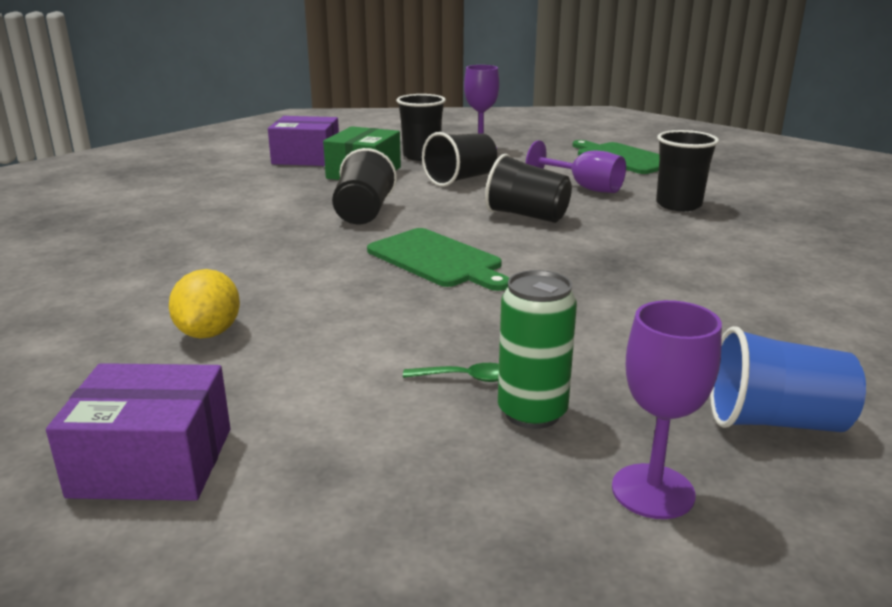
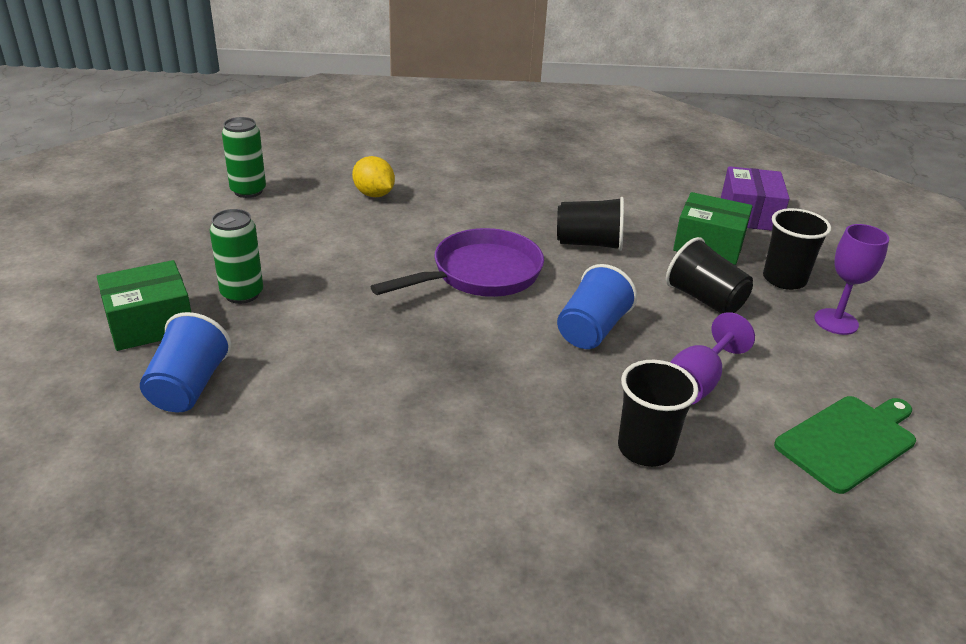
camera: 90 degrees right, 10 degrees up
purple box [46,363,230,501] -> green can [222,117,266,198]
yellow lemon [169,269,240,338] -> yellow lemon turned 45 degrees clockwise [352,156,395,197]
green cutting board [367,228,509,291] -> purple pan [370,228,544,297]
green spoon [403,363,499,382] -> none
black cup [485,154,572,223] -> blue cup [557,264,637,349]
purple goblet [612,300,722,519] -> green box [97,260,191,351]

